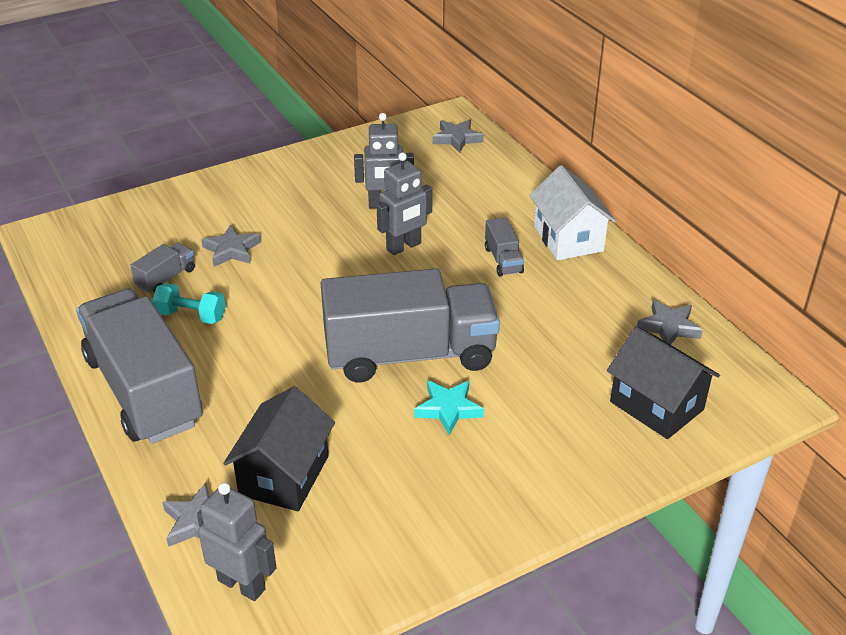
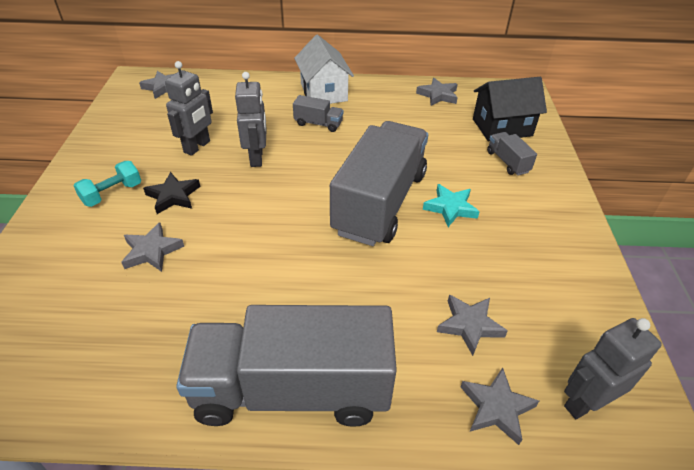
camera: 60 degrees left, 5 degrees up
grey truck [130,243,195,293] -> grey truck moved to [487,132,537,176]
turquoise dumbbell [152,283,226,324] -> turquoise dumbbell moved to [74,161,141,207]
black house [223,386,335,511] -> grey star [437,294,508,356]
white house [529,165,616,261] -> white house turned 60 degrees clockwise [294,35,354,104]
none -> black star [143,172,200,214]

